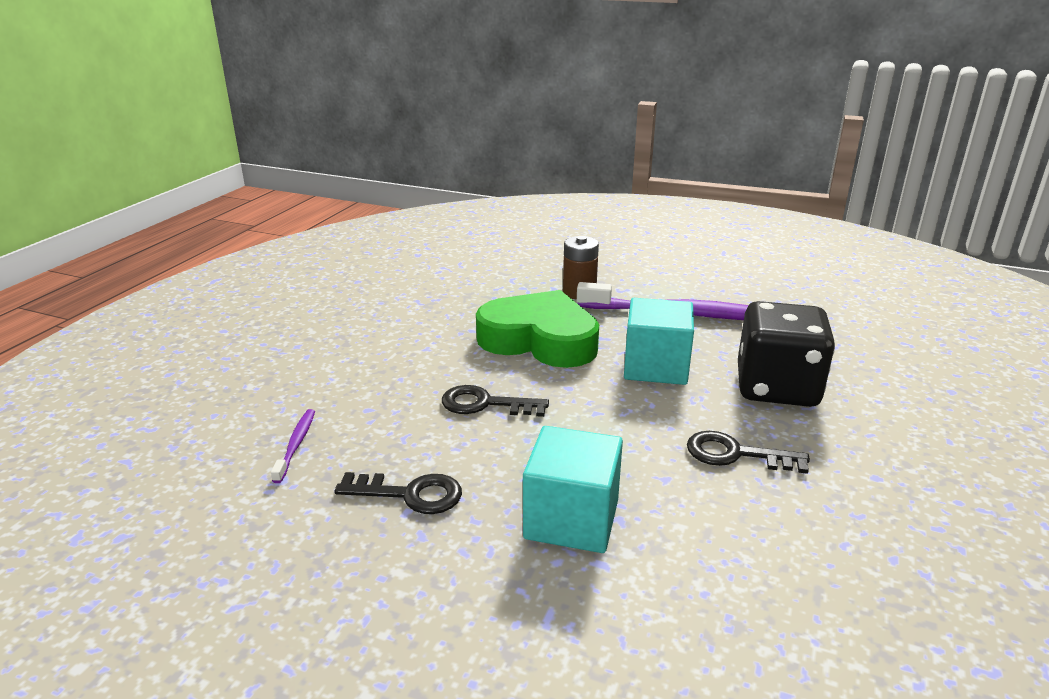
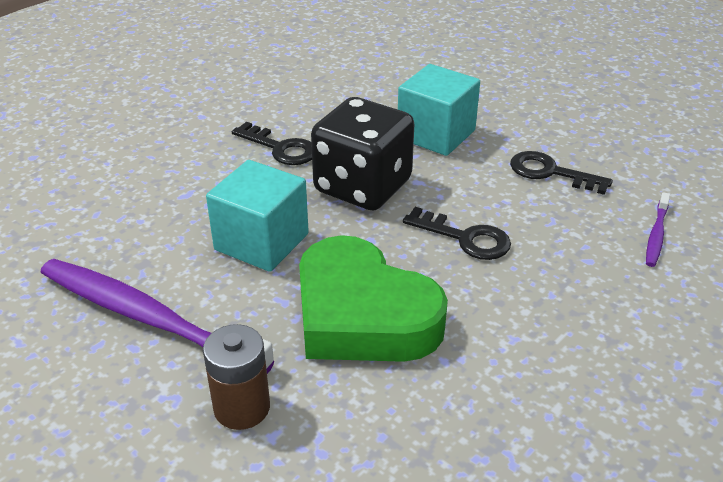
camera: 160 degrees left, 10 degrees up
black dice [738,301,835,407] -> black dice moved to [311,97,414,210]

